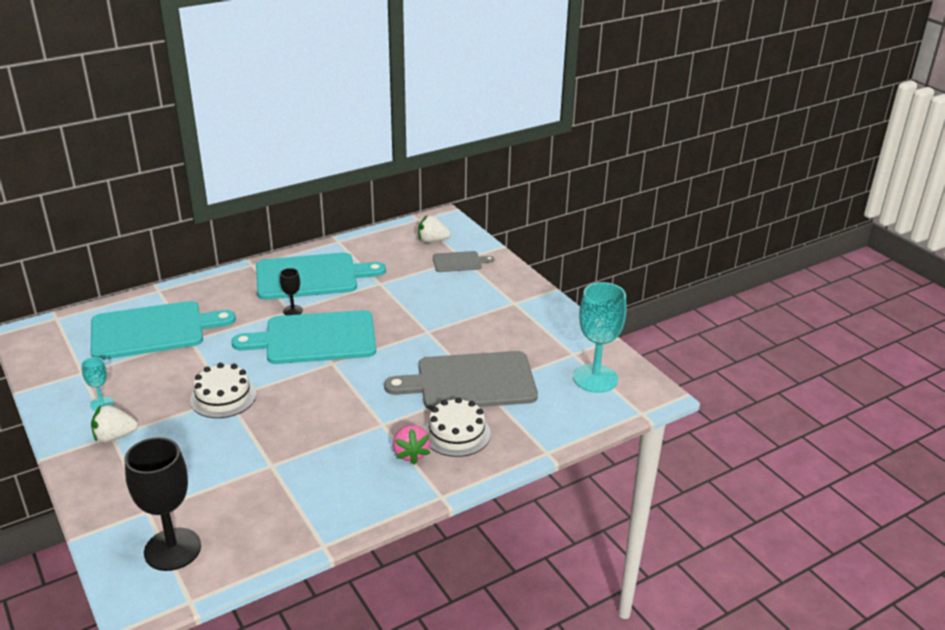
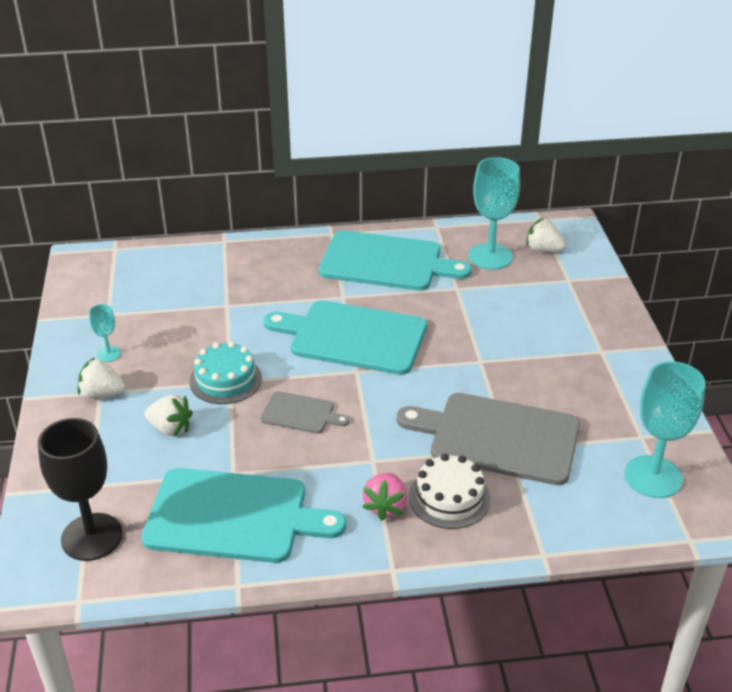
camera: 25 degrees right, 5 degrees up
turquoise cutting board [91,301,236,360] -> turquoise cutting board moved to [141,468,346,563]
white cake [190,363,256,418] -> turquoise cake [189,341,262,404]
black goblet [280,268,303,315] -> none
grey cutting board [433,251,494,272] -> grey cutting board moved to [261,391,349,433]
none -> white strawberry [144,395,193,436]
none -> turquoise goblet [468,157,520,270]

